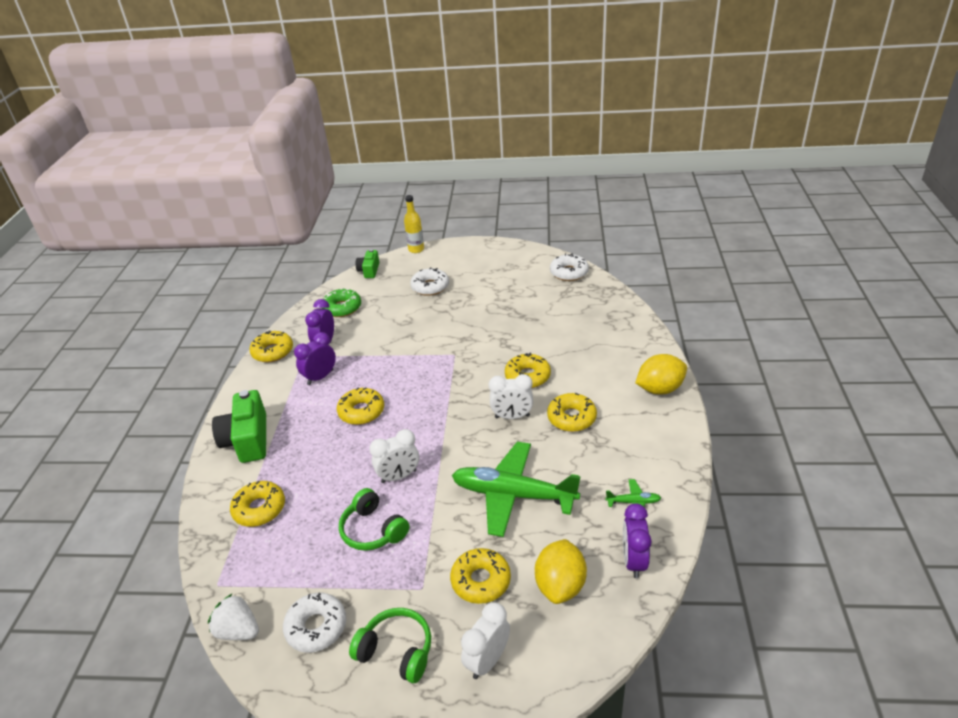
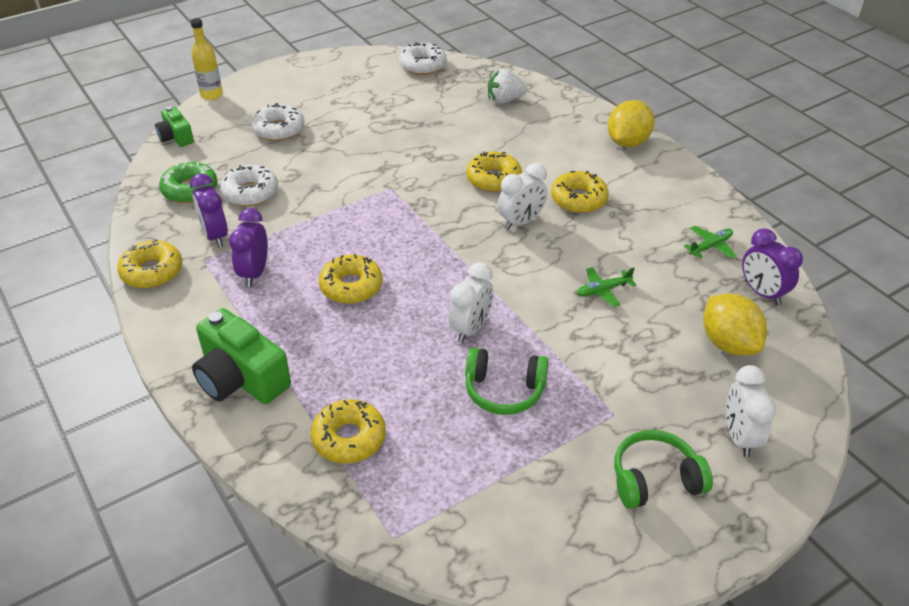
camera: 40 degrees left, 5 degrees up
white strawberry [208,593,259,640] -> white strawberry moved to [488,68,527,104]
white donut [283,593,346,653] -> white donut moved to [220,165,278,206]
yellow donut [450,548,511,604] -> none
green plane [452,442,581,537] -> green plane [577,267,636,307], size x0.41

